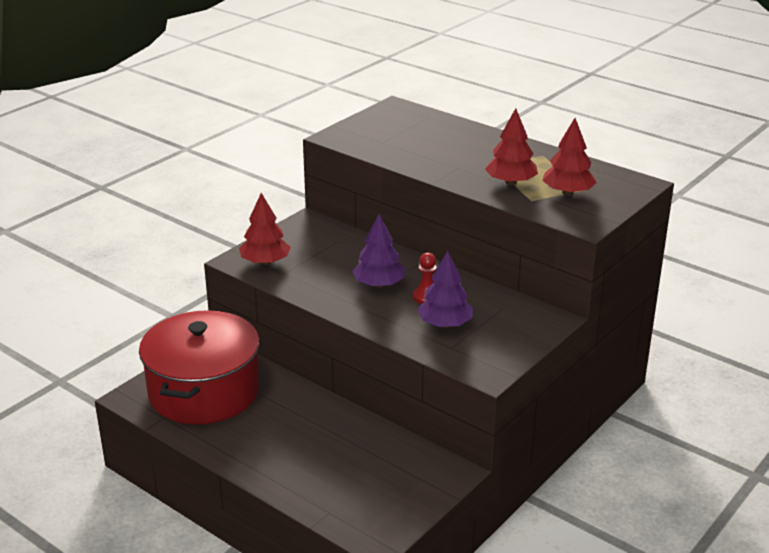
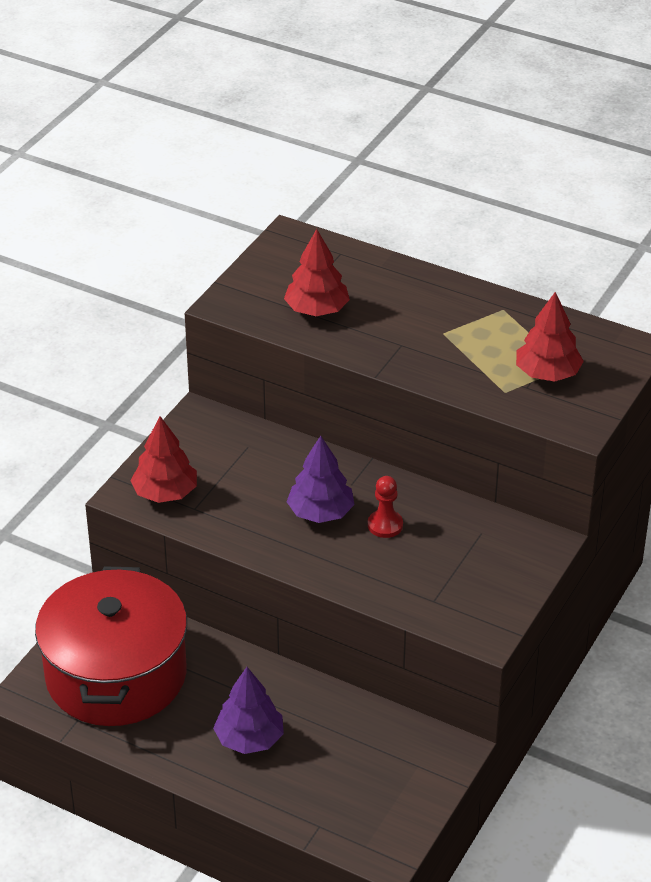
camera: 10 degrees left, 10 degrees up
purple tree [417,251,473,328] -> purple tree moved to [213,667,284,754]
red tree [485,108,538,185] -> red tree moved to [284,229,350,316]

